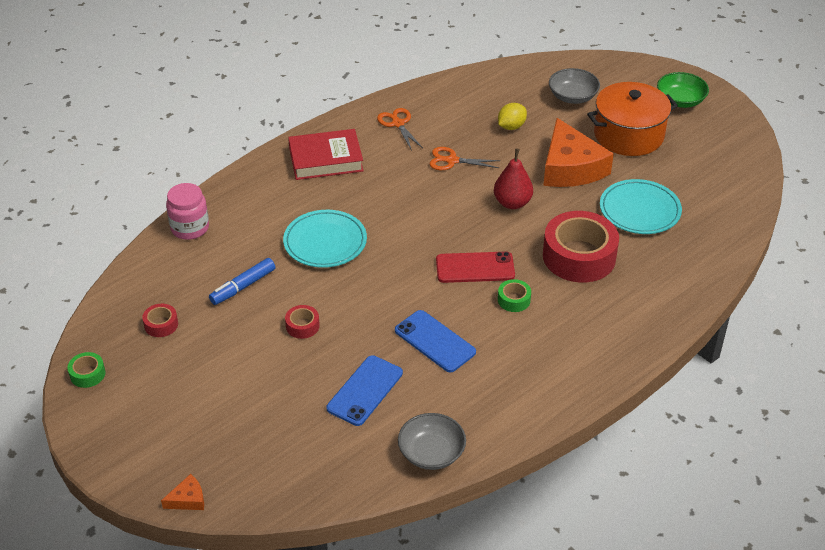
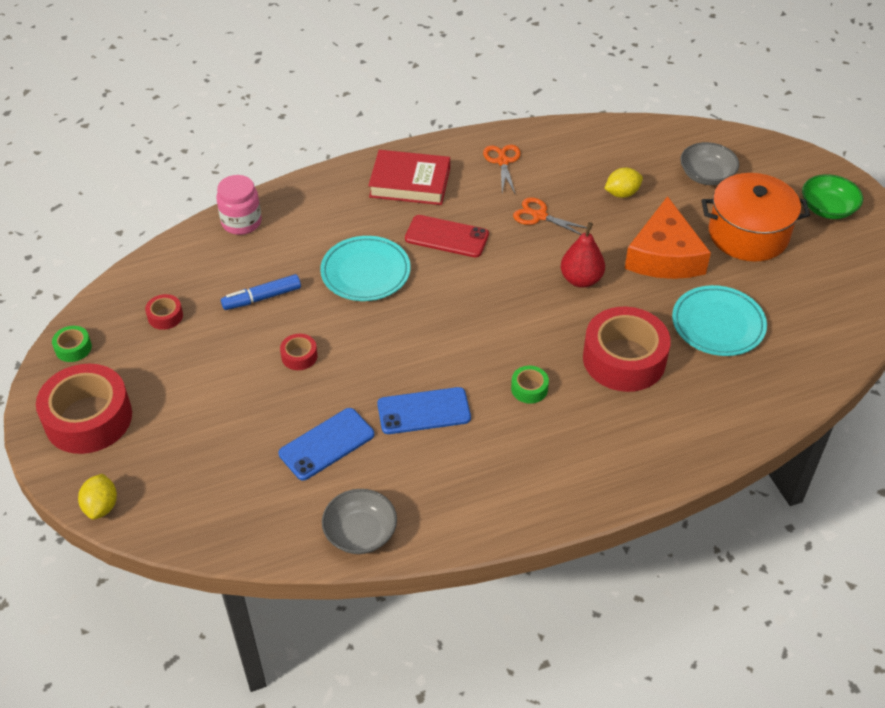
camera: 20 degrees right, 5 degrees up
orange cheese [161,474,204,510] -> yellow lemon [78,474,117,520]
blue phone [395,310,476,372] -> blue phone turned 75 degrees counterclockwise [377,387,471,434]
red phone [436,251,515,283] -> red phone moved to [405,215,489,257]
none -> red tape [36,364,132,454]

